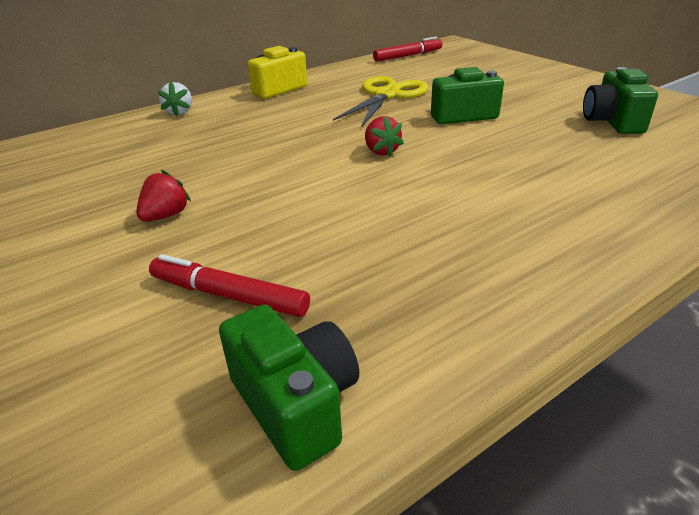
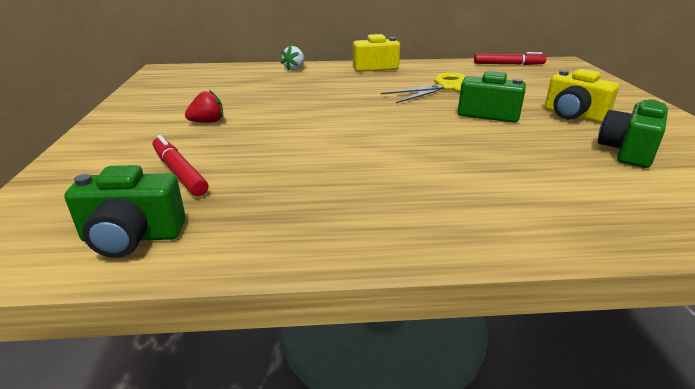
camera: 30 degrees right, 5 degrees down
green camera [219,305,359,471] -> green camera turned 90 degrees clockwise [65,165,186,258]
red strawberry [365,116,404,157] -> none
none -> yellow camera [545,69,619,123]

